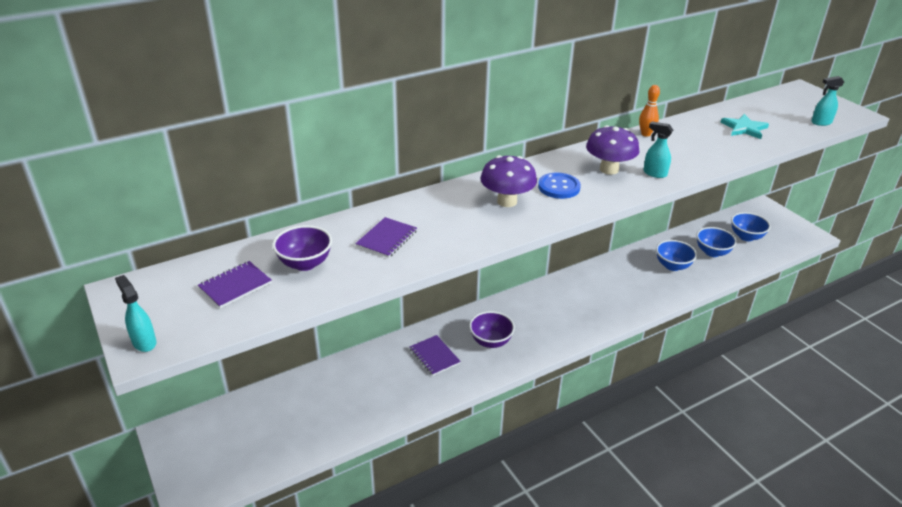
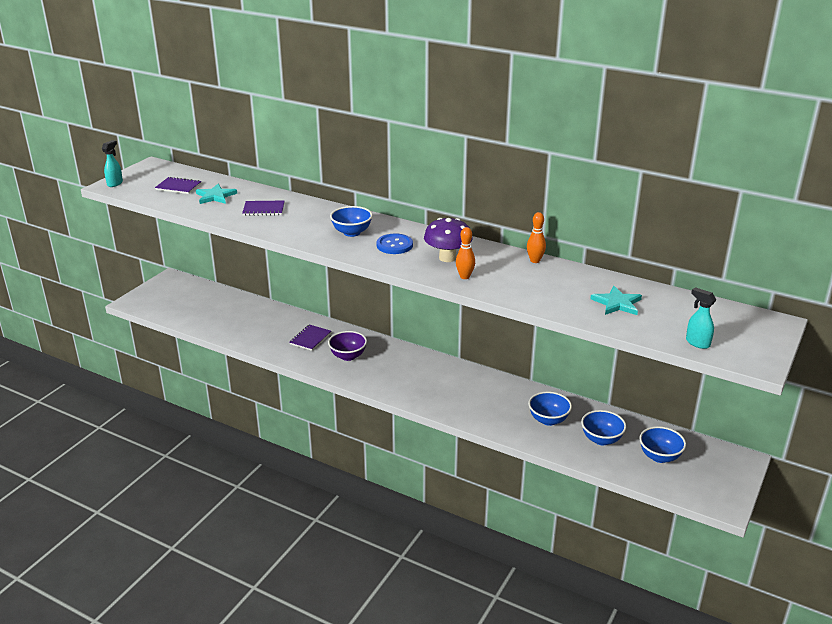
camera: 60 degrees right, 5 degrees down
purple bowl [272,225,332,271] -> turquoise star [196,184,237,204]
purple mushroom [480,155,537,207] -> blue bowl [330,206,373,237]
turquoise spray bottle [643,122,673,178] -> orange bowling pin [456,227,475,279]

